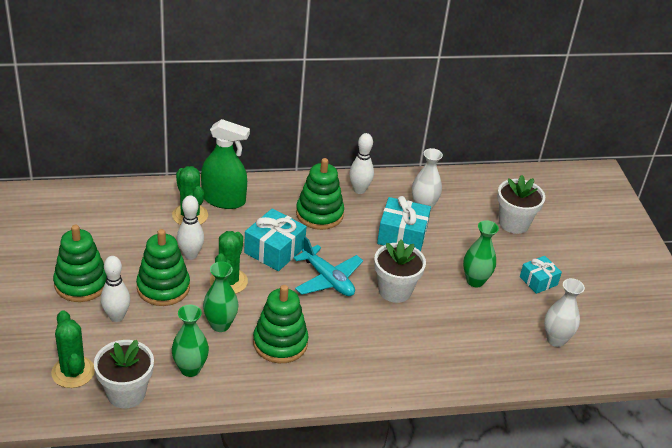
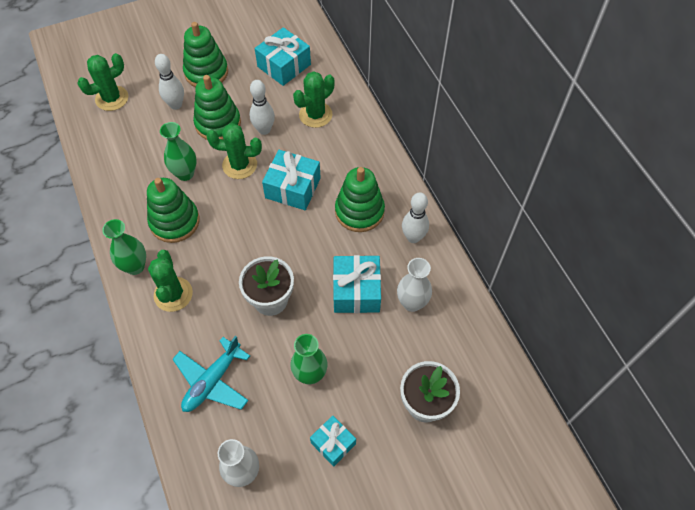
camera: 80 degrees right, 20 degrees up
white flower pot [94,340,154,408] -> none
green vase [172,305,209,377] -> green vase moved to [102,219,146,275]
green spray bottle [201,119,250,209] -> none
turquoise plane [293,237,363,296] -> turquoise plane moved to [173,336,250,412]
none -> green cactus [148,250,193,312]
none -> turquoise gift [255,27,311,86]

